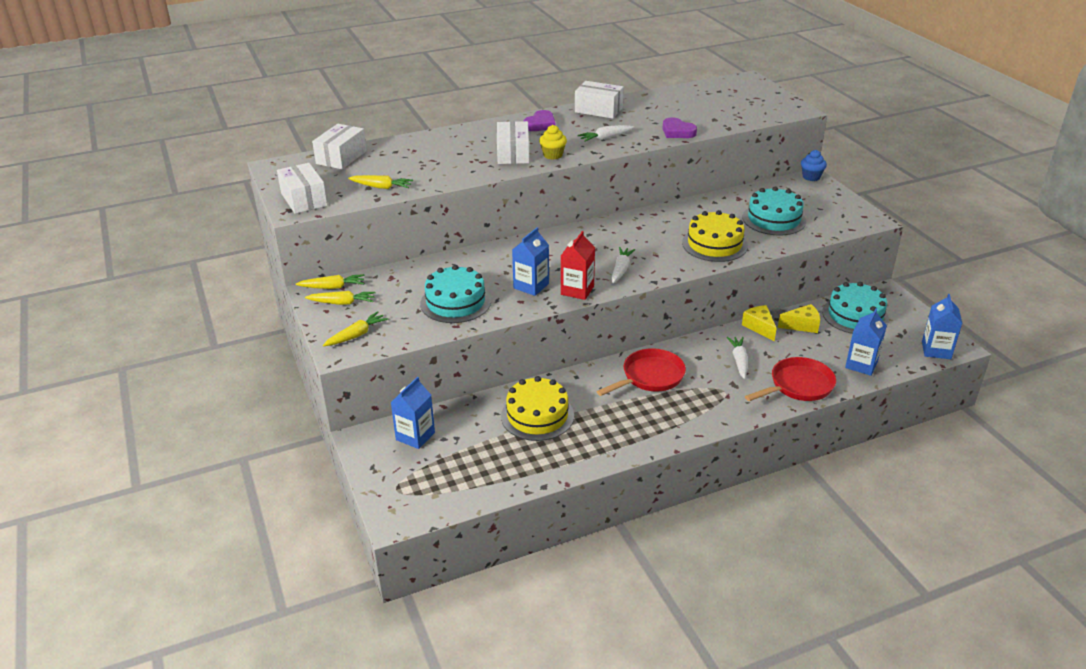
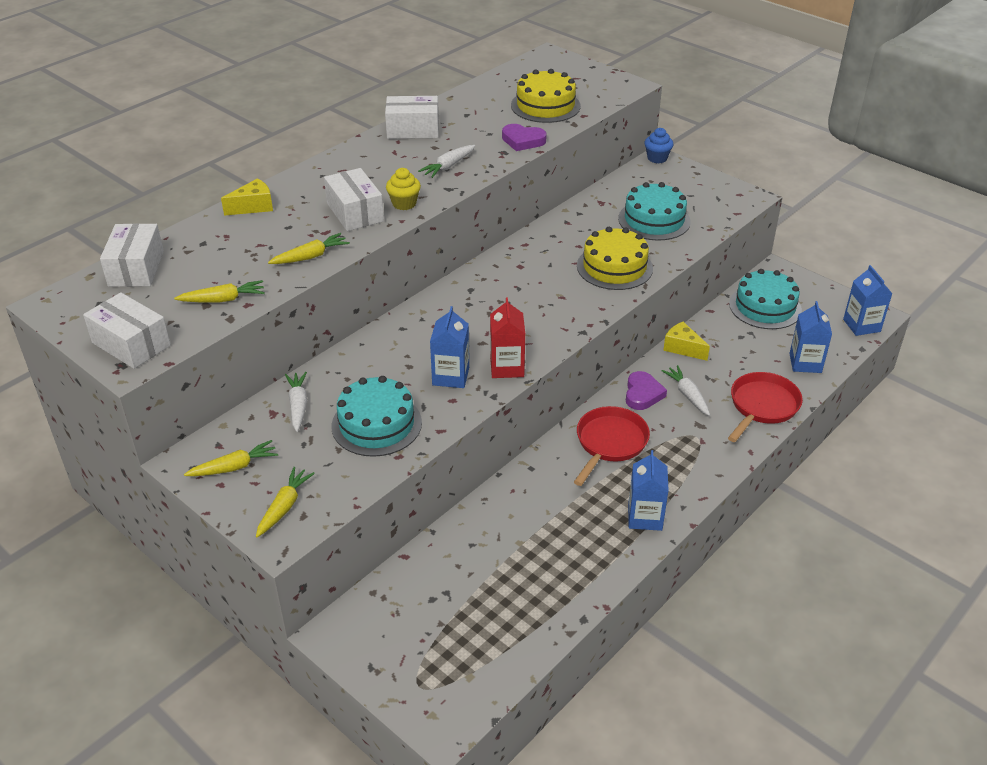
camera: 25 degrees left, 5 degrees up
yellow carrot [296,274,364,289] -> yellow carrot moved to [268,233,350,264]
blue carton [391,377,435,449] -> blue carton moved to [628,450,669,531]
yellow cake [501,376,574,441] -> yellow cake moved to [511,69,581,123]
purple heart [524,110,555,131] -> purple heart moved to [626,371,667,410]
white carrot [611,247,635,283] -> white carrot moved to [285,372,307,432]
yellow cheese [778,304,820,333] -> yellow cheese moved to [221,178,273,216]

